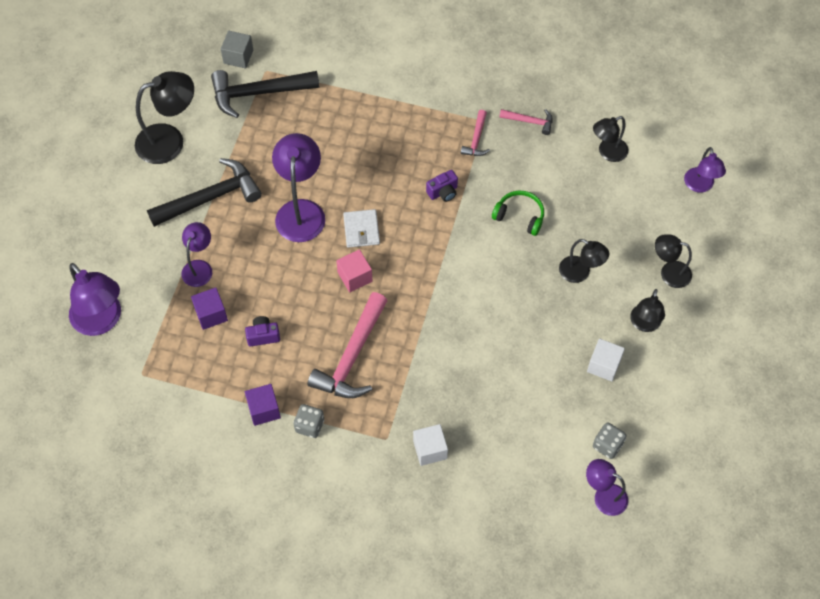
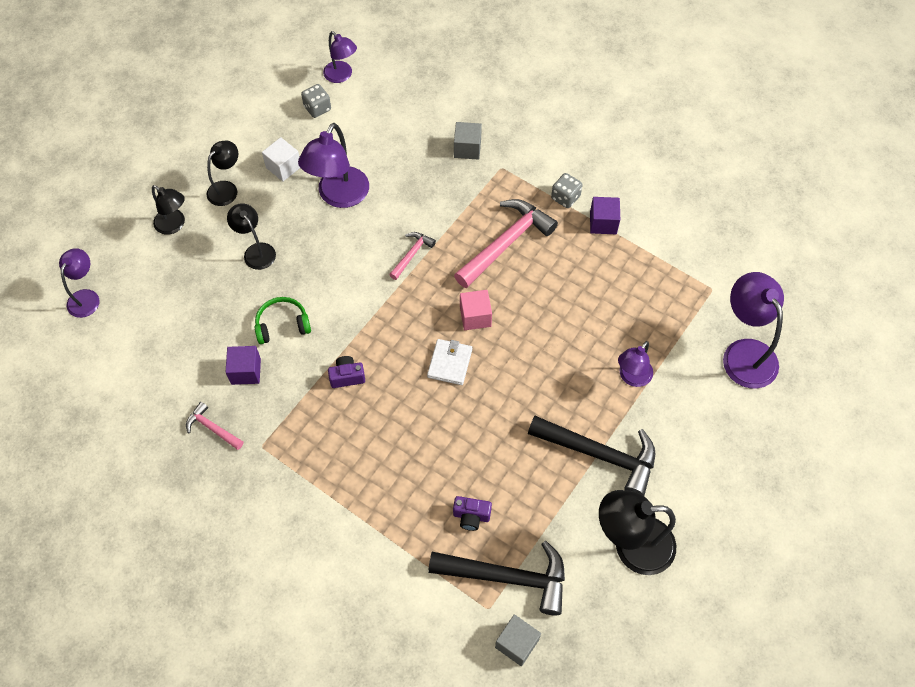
camera: 160 degrees left, 0 degrees up
black hammer [147,158,262,227] -> black hammer turned 150 degrees counterclockwise [528,416,655,496]
purple cube [191,287,228,330] -> purple cube moved to [226,346,261,385]
purple camera [245,316,280,347] -> purple camera moved to [453,496,492,531]
purple lamp [272,133,325,242] -> purple lamp moved to [298,123,369,208]
white cube [413,424,448,466] -> grey cube [454,122,482,160]
pink hammer [461,110,490,156] -> pink hammer moved to [389,232,436,280]
green headphones [492,191,544,236] -> green headphones turned 120 degrees clockwise [255,297,311,344]
black lamp [593,116,628,162] -> none

